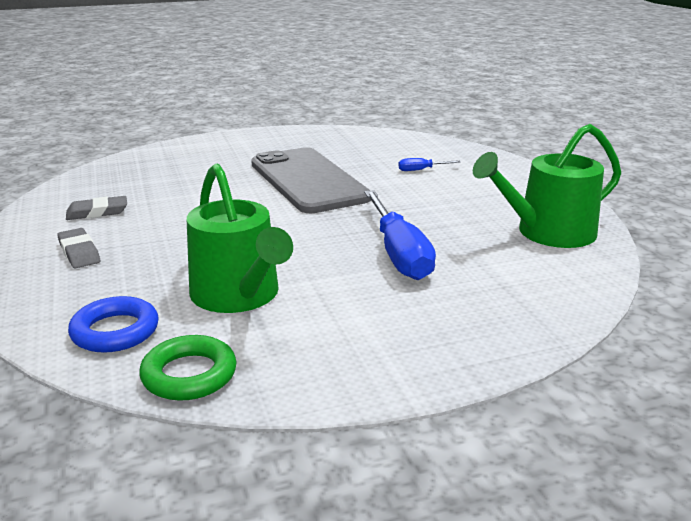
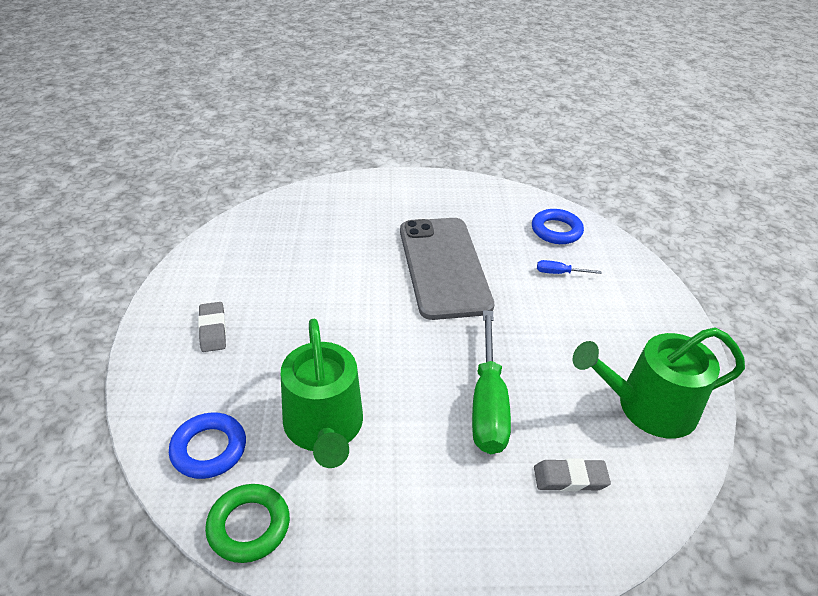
camera: 15 degrees right, 15 degrees up
grey eraser [66,196,127,220] -> grey eraser moved to [534,458,611,491]
blue screwdriver [364,190,436,280] -> green screwdriver [472,310,511,454]
none -> blue ring [532,209,584,244]

